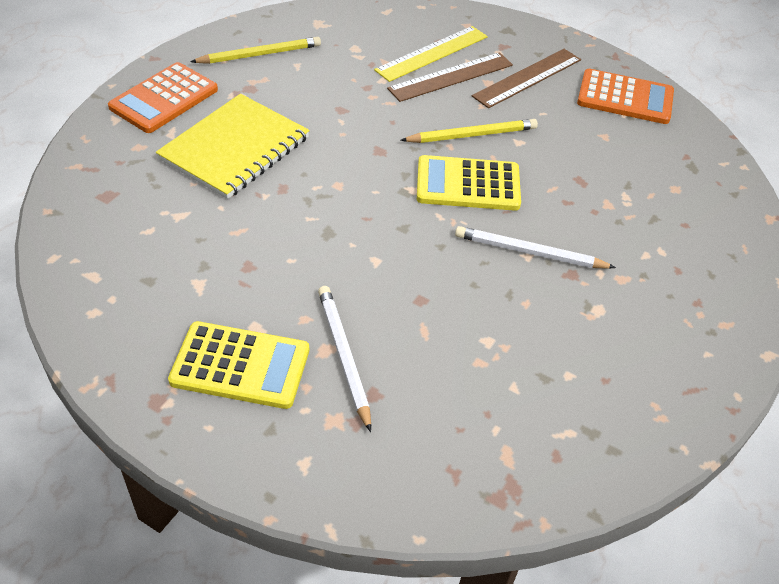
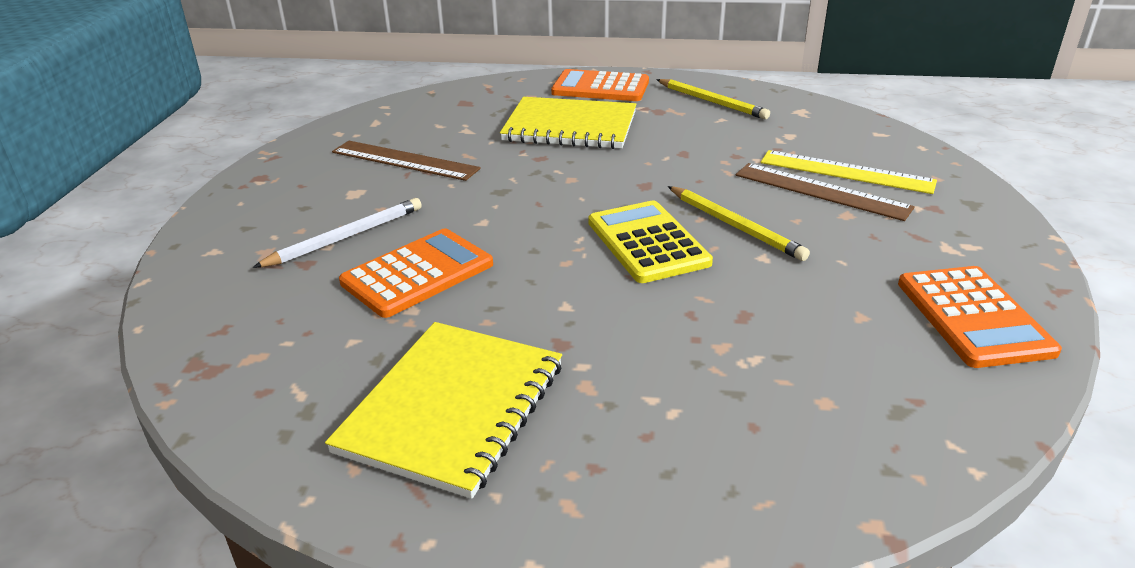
camera: 70 degrees right, 15 degrees down
yellow calculator [168,321,309,409] -> none
white pencil [455,226,616,269] -> none
brown ruler [472,49,581,108] -> brown ruler moved to [332,141,481,181]
none -> yellow notebook [325,322,562,499]
none -> orange calculator [339,229,493,318]

